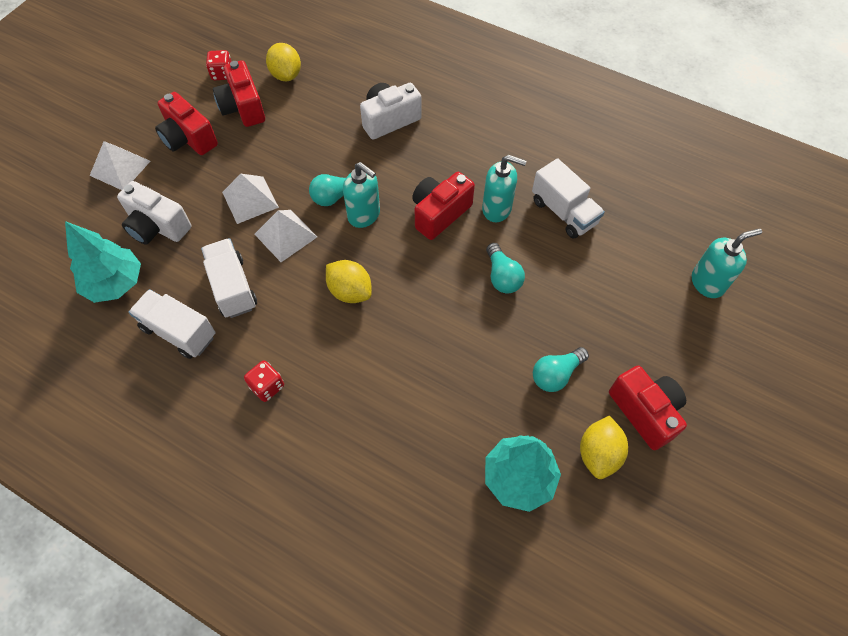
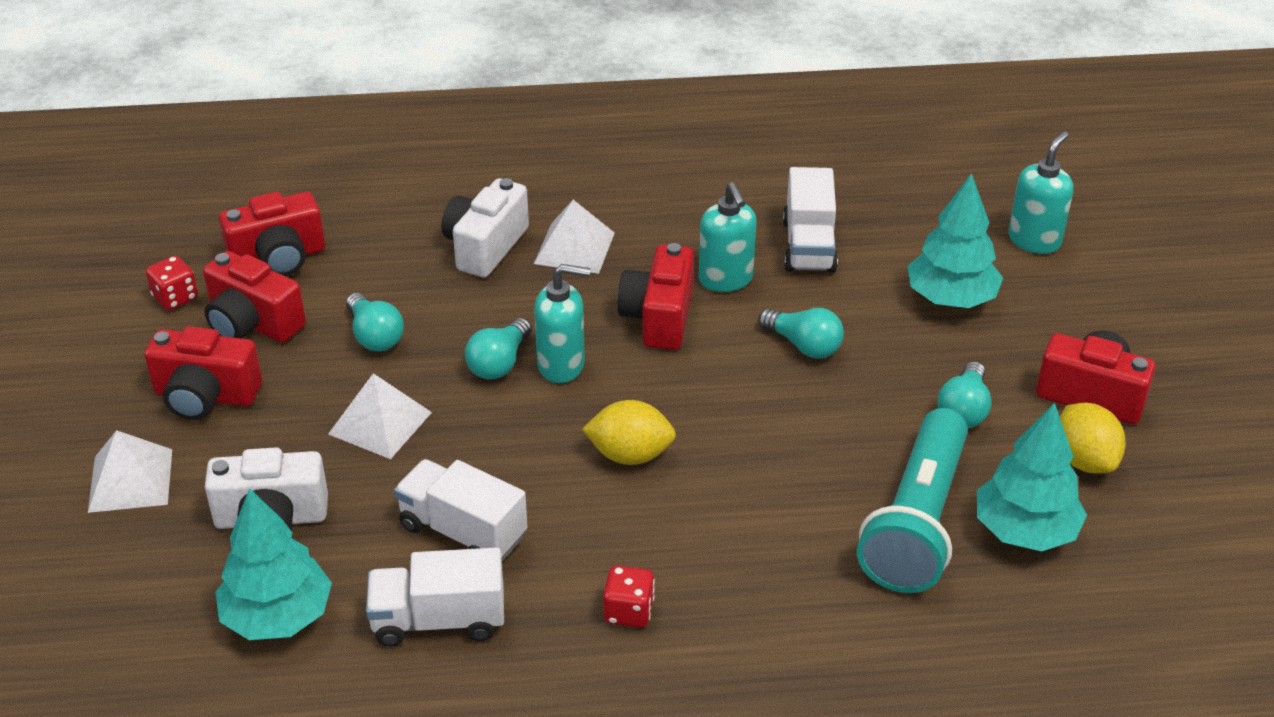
camera: 35 degrees left, 20 degrees down
white pyramid [254,210,317,262] -> white pyramid moved to [534,200,615,274]
yellow lemon [266,43,301,81] -> red camera [219,192,325,276]
turquoise soap dispenser [482,155,526,222] -> turquoise soap dispenser turned 90 degrees clockwise [699,182,757,292]
white truck [532,158,605,239] -> white truck turned 75 degrees clockwise [783,167,838,273]
none -> turquoise light bulb [346,293,404,351]
none -> turquoise flashlight [857,408,968,593]
none -> turquoise tree [908,173,1003,308]

